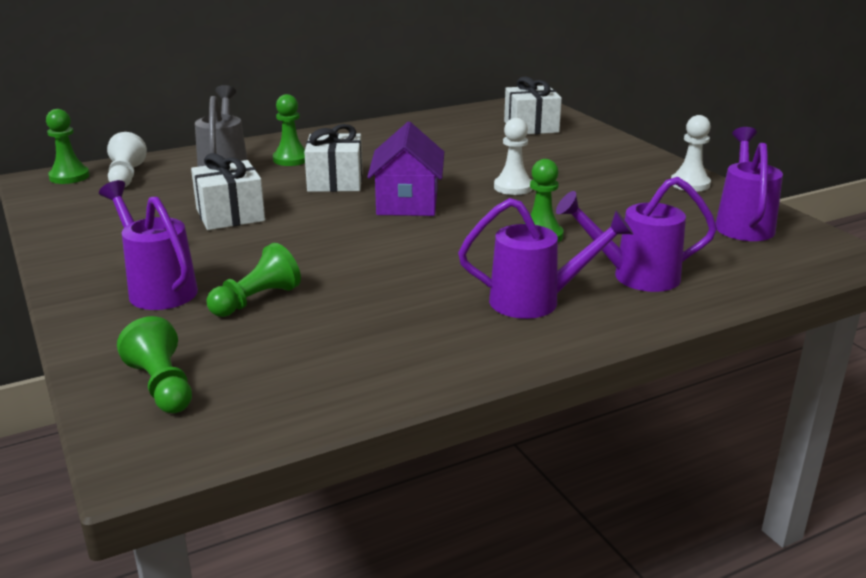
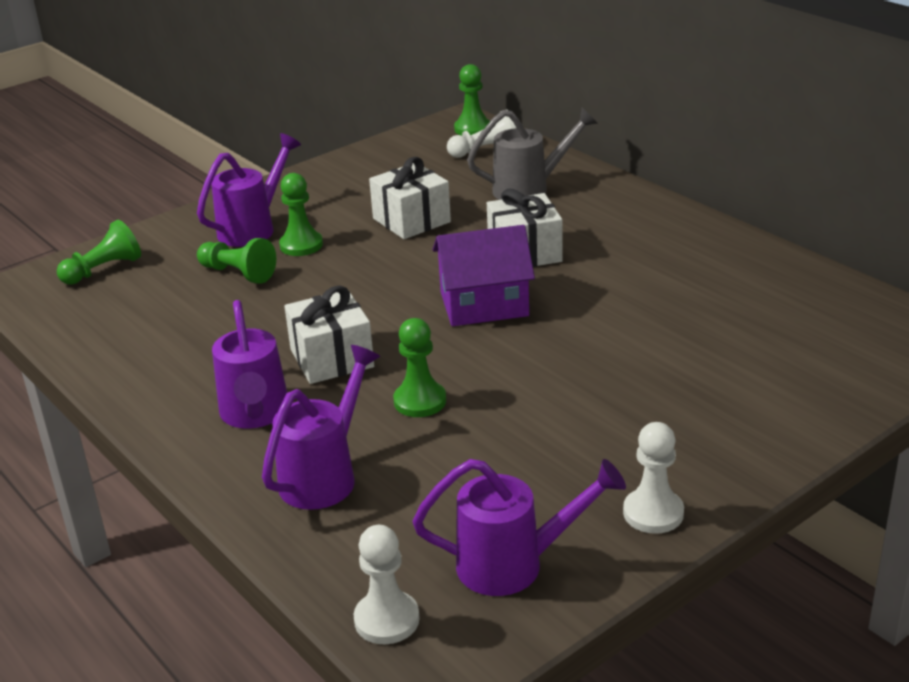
camera: 80 degrees right, 5 degrees up
green pawn [273,94,305,166] -> green pawn moved to [279,173,323,256]
white pawn [494,118,533,195] -> white pawn moved to [354,525,420,644]
white gift [504,76,562,135] -> white gift moved to [284,286,374,384]
purple watering can [556,177,717,292] -> purple watering can turned 45 degrees clockwise [262,345,380,510]

